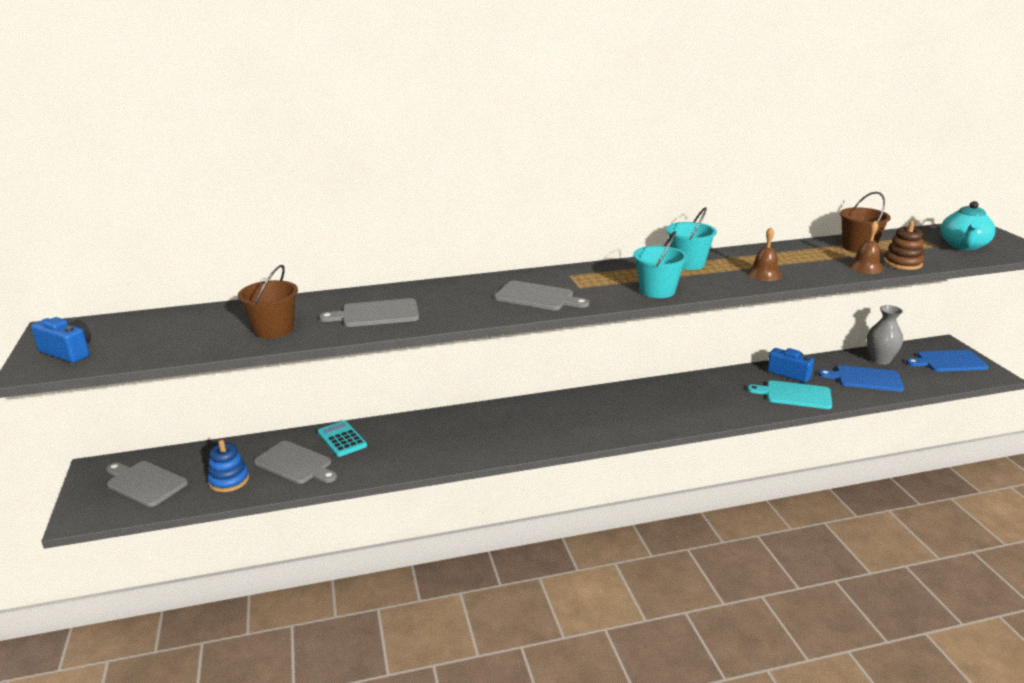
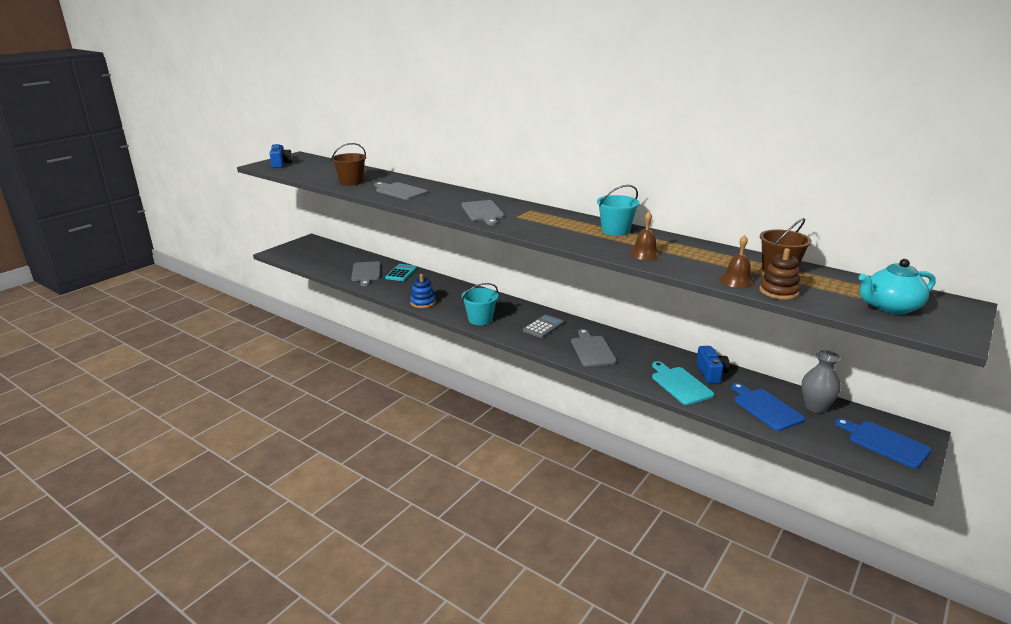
camera: 50 degrees right, 0 degrees up
grey cutting board [106,461,188,507] -> grey cutting board moved to [571,329,617,367]
blue stacking toy [207,440,249,492] -> blue stacking toy moved to [410,274,436,308]
turquoise bucket [633,231,687,298] -> turquoise bucket moved to [462,283,498,325]
none -> grey calculator [523,314,564,338]

